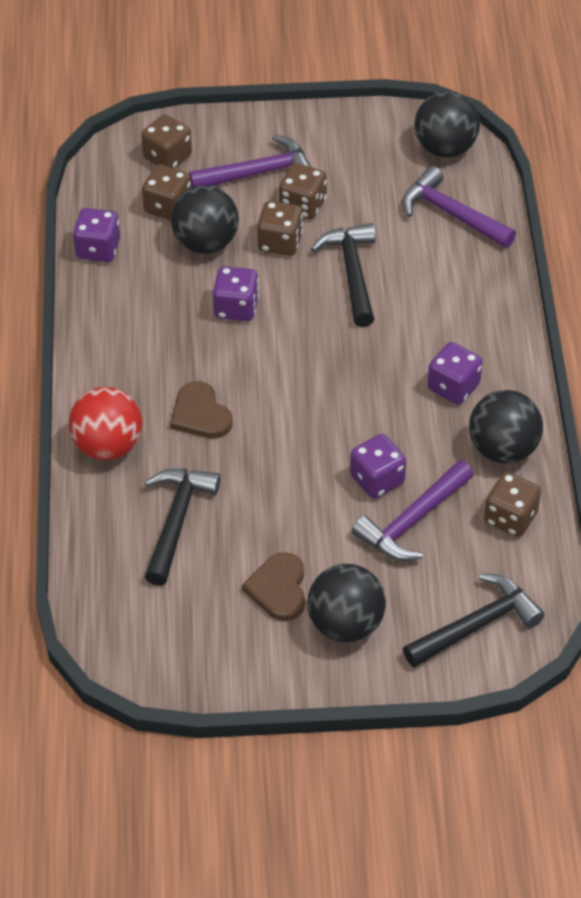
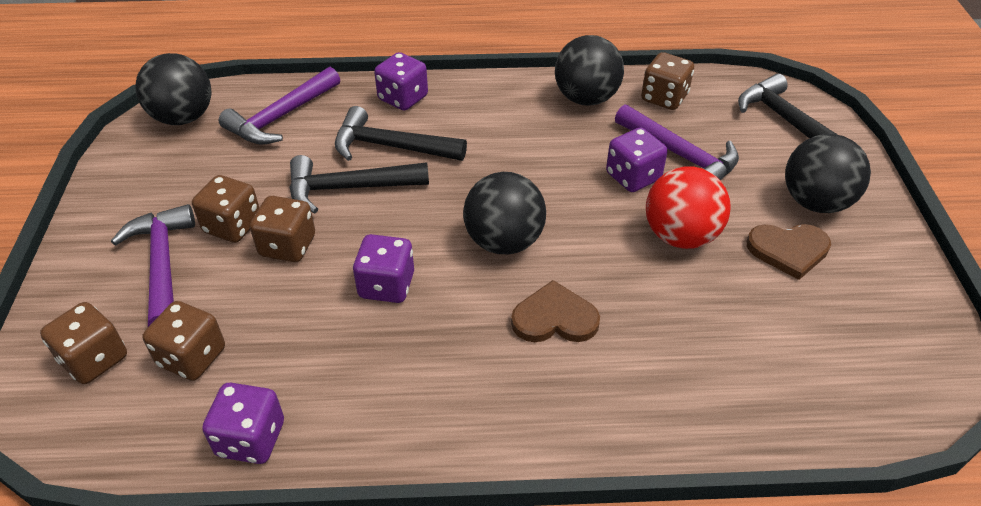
camera: 90 degrees left, 5 degrees down
red ball [69,387,142,460] -> red ball moved to [646,166,730,249]
black hammer [145,469,221,586] -> black hammer moved to [335,106,467,161]
brown heart [170,381,233,439] -> brown heart turned 150 degrees counterclockwise [511,280,600,342]
black ball [171,185,239,254] -> black ball moved to [463,172,546,254]
purple dice [428,342,482,405] -> purple dice moved to [374,52,428,111]

